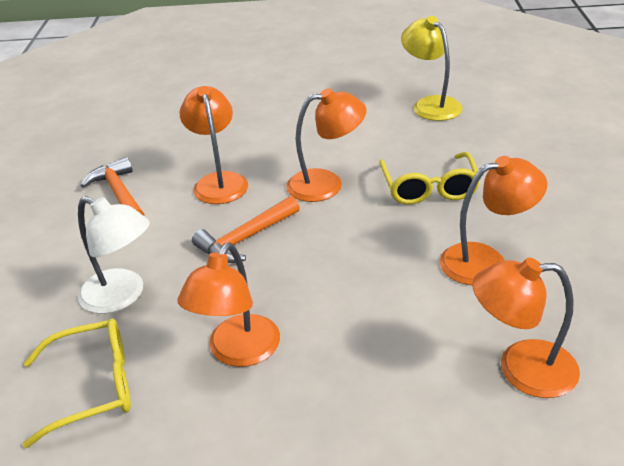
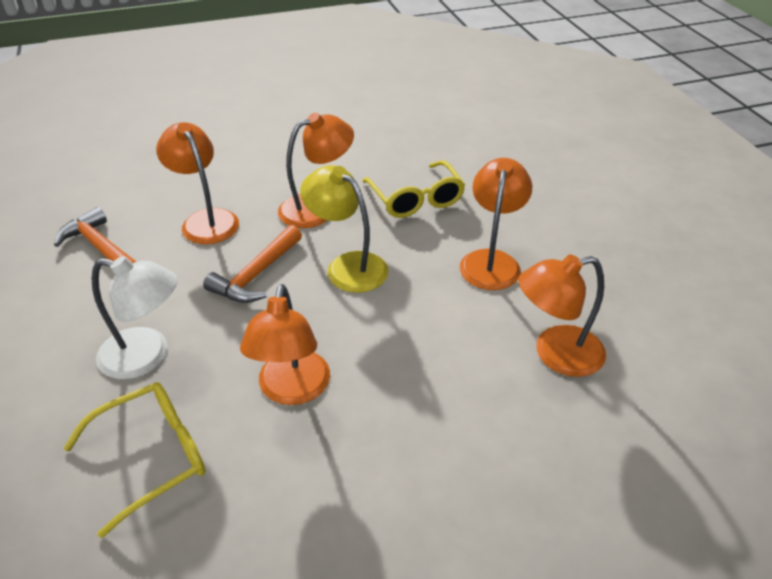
camera: 20 degrees left, 5 degrees up
yellow lamp [401,16,463,121] -> yellow lamp moved to [300,165,389,293]
orange lamp [440,156,547,285] -> orange lamp turned 45 degrees counterclockwise [460,158,532,290]

